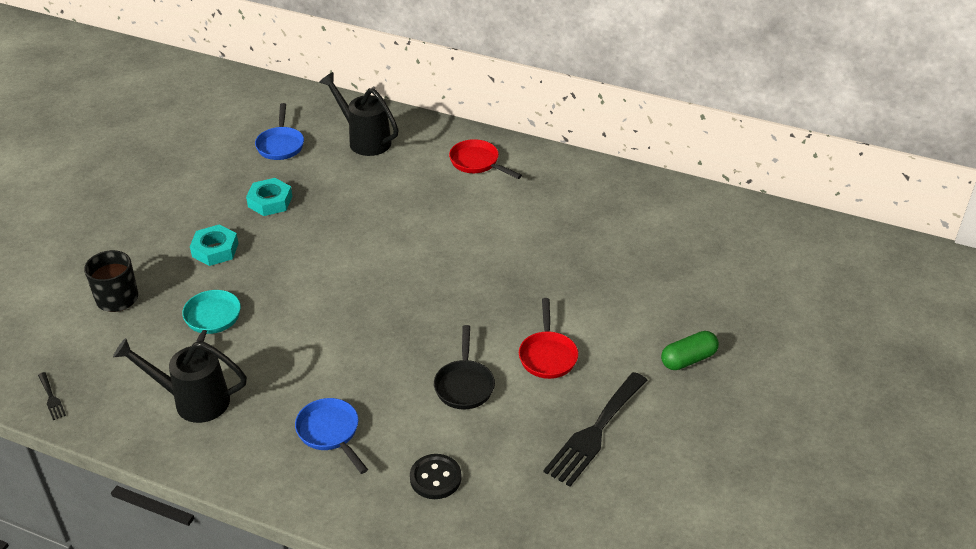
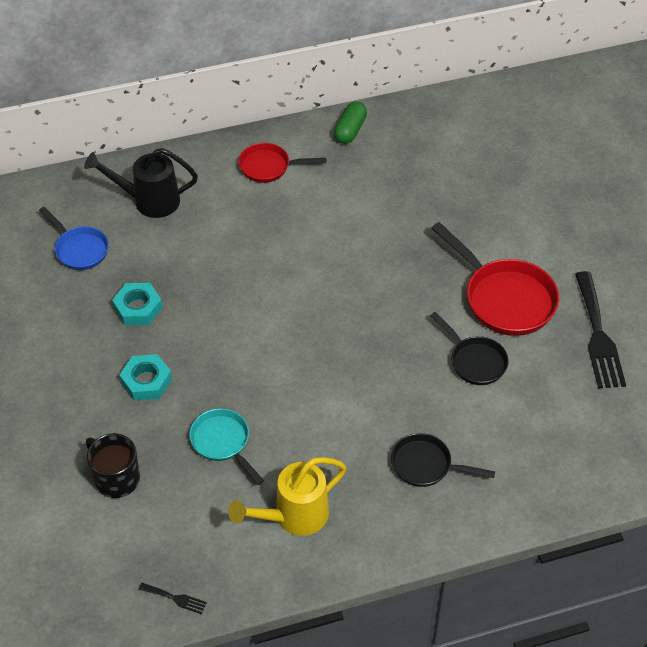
camera: 40 degrees left, 10 degrees up
black watering can [113,338,247,423] -> yellow watering can [228,457,346,536]
blue pan [295,398,368,474] -> black pan [391,433,495,487]
black button [410,454,461,499] -> none
red pan [519,298,578,379] -> red pan [431,222,559,336], size x1.66
green capsule [661,331,719,370] -> green capsule moved to [334,102,367,144]

